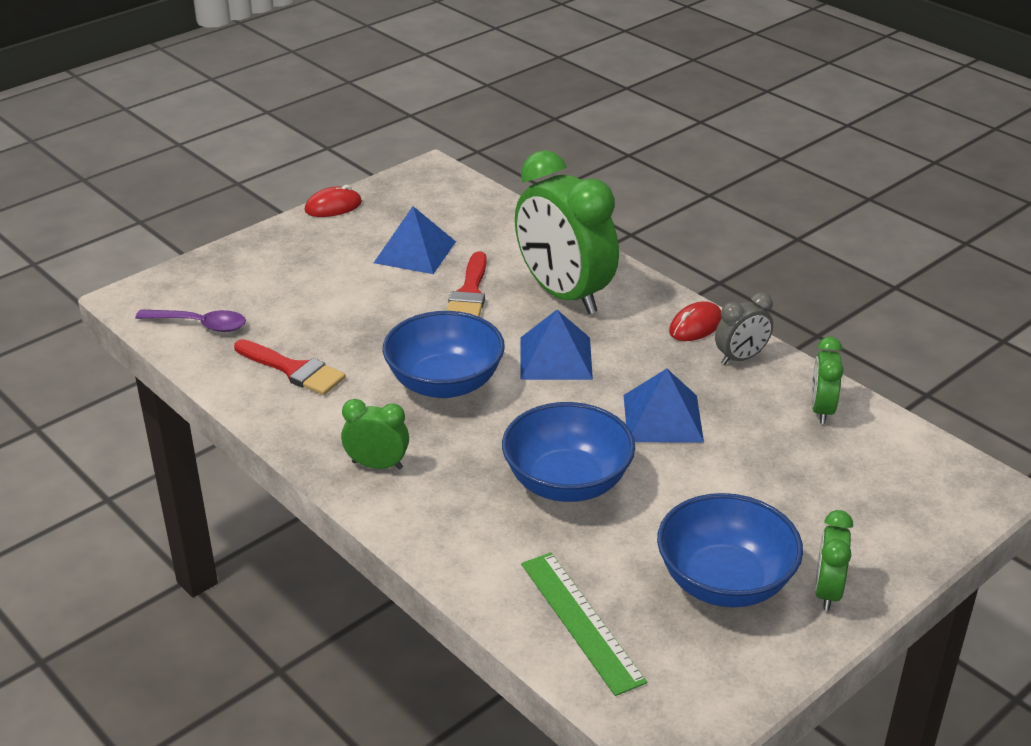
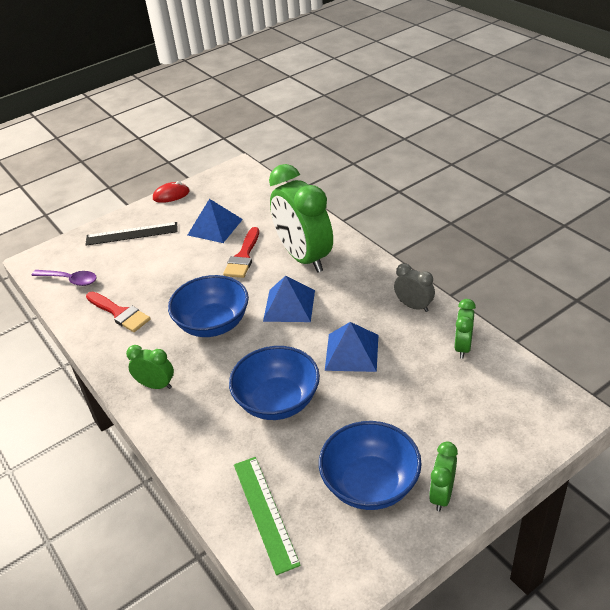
camera: 10 degrees right, 5 degrees up
red mouse [669,301,722,341] -> none
grey clock [715,292,773,365] -> grey clock turned 120 degrees counterclockwise [394,263,435,312]
none -> black ruler [85,222,177,246]

